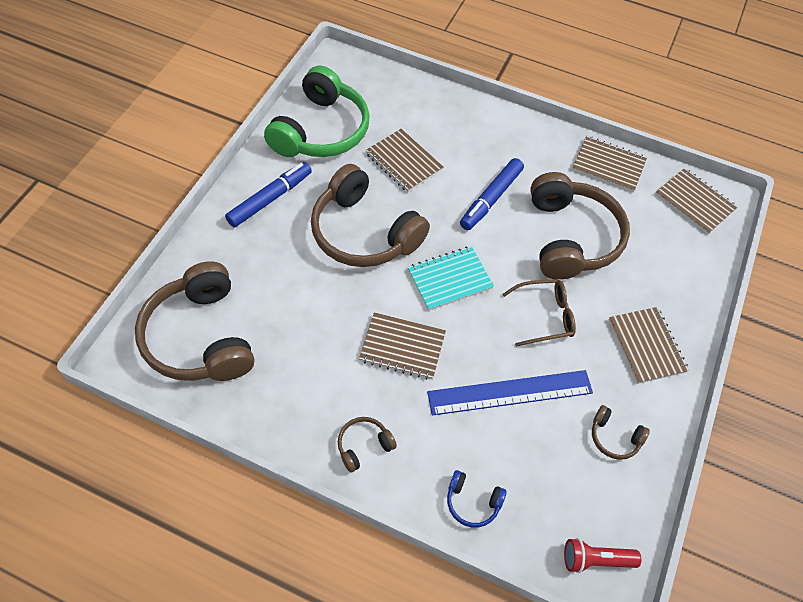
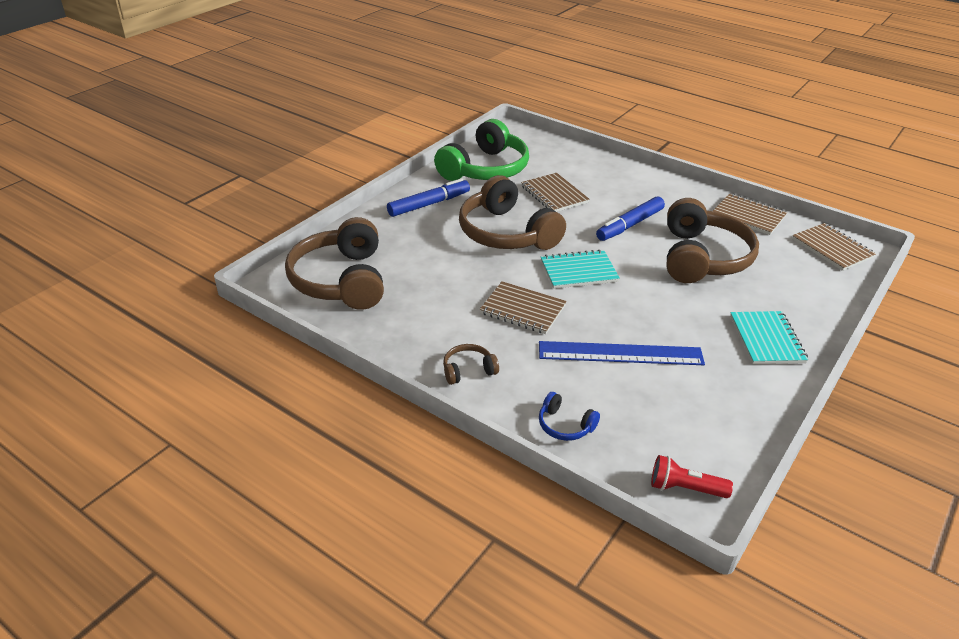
camera: 15 degrees right, 20 degrees down
brown glasses [503,279,576,347] -> none
brown headphones [592,405,650,460] -> none
brown notebook [609,307,689,384] -> turquoise notebook [730,311,808,364]

